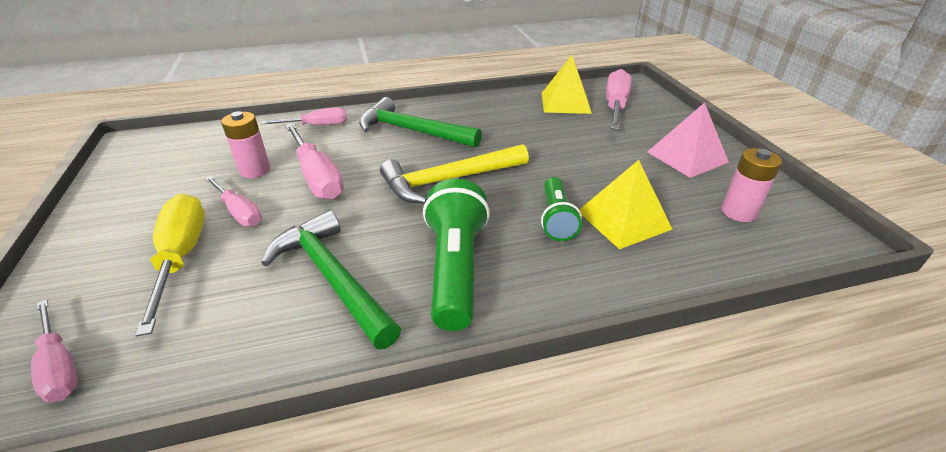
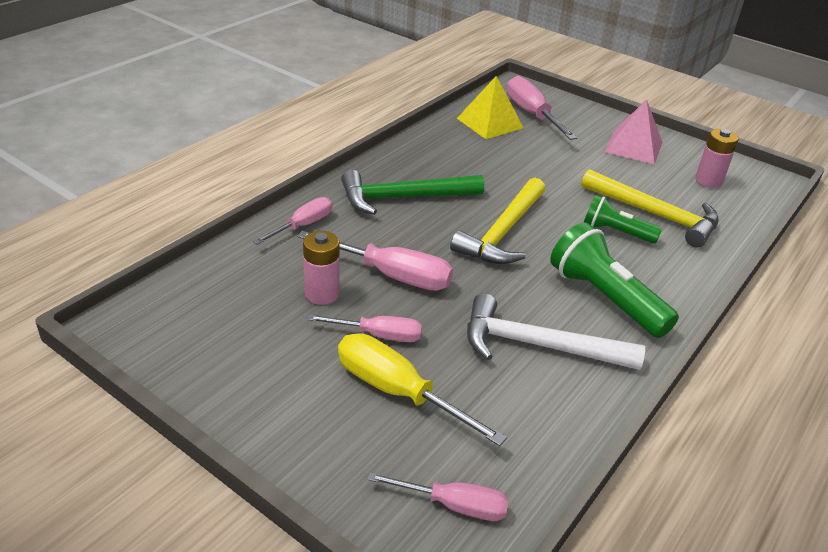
camera: 40 degrees left, 0 degrees up
green hammer [262,210,401,349] -> white hammer [467,293,645,370]
green flashlight [541,177,582,241] -> green flashlight turned 150 degrees clockwise [584,195,662,244]
yellow pyramid [579,160,673,249] -> yellow hammer [581,169,719,248]

